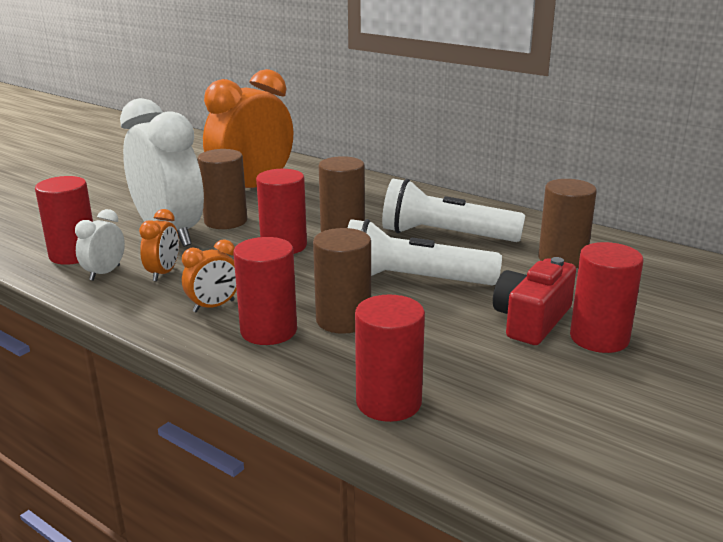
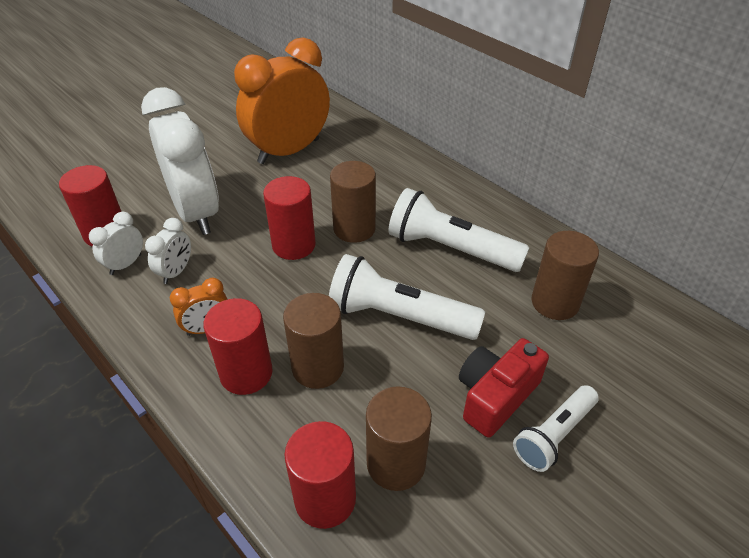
camera: 10 degrees right, 20 degrees up
orange clock [139,209,179,281] -> white clock [145,218,191,284]
brown cylinder [198,149,247,229] -> brown cylinder moved to [366,386,432,491]
red cylinder [570,242,643,353] -> white flashlight [513,385,599,472]

